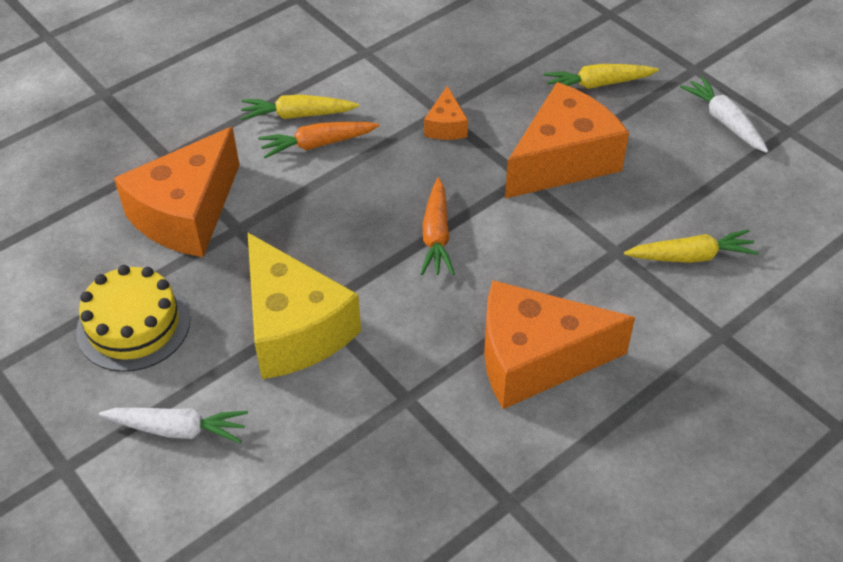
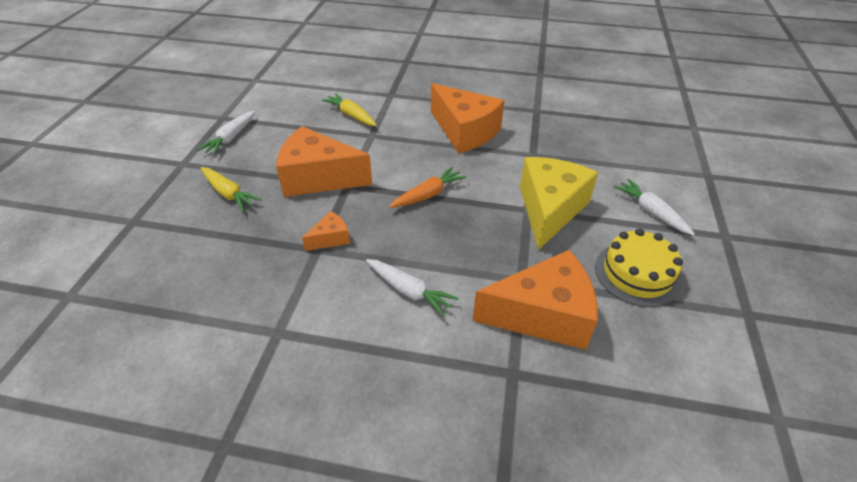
camera: 130 degrees left, 5 degrees down
yellow carrot [240,95,359,120] -> none
orange carrot [258,122,380,158] -> white carrot [366,259,459,317]

